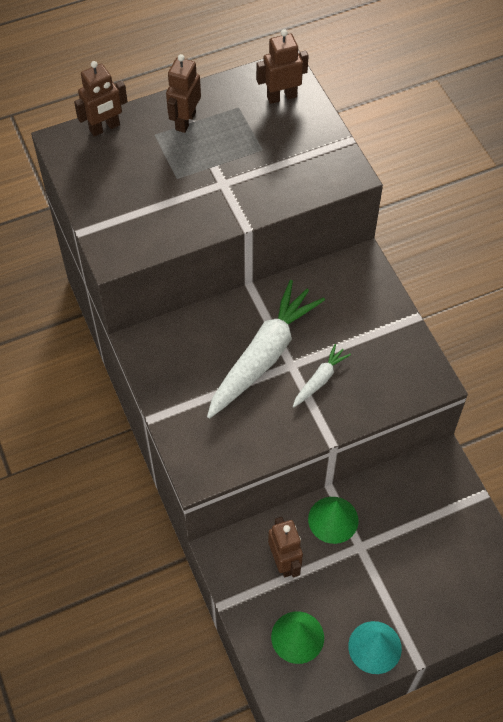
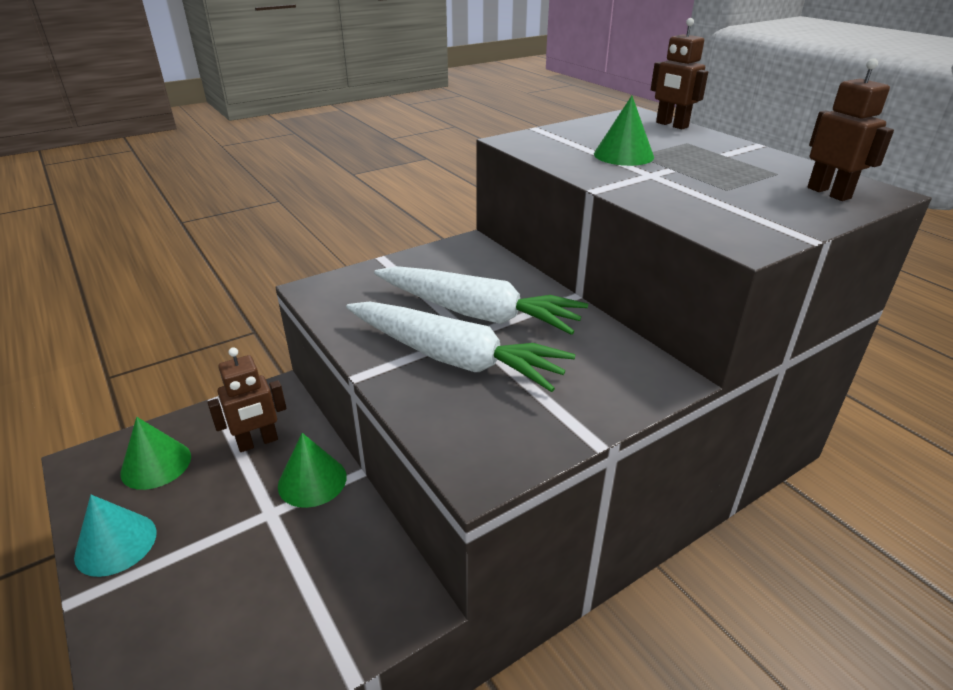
camera: 80 degrees right, 25 degrees down
brown robot [166,54,201,133] -> none
white carrot [293,344,351,407] -> white carrot [346,301,575,392], size x2.14
none -> green cone [594,95,654,166]

